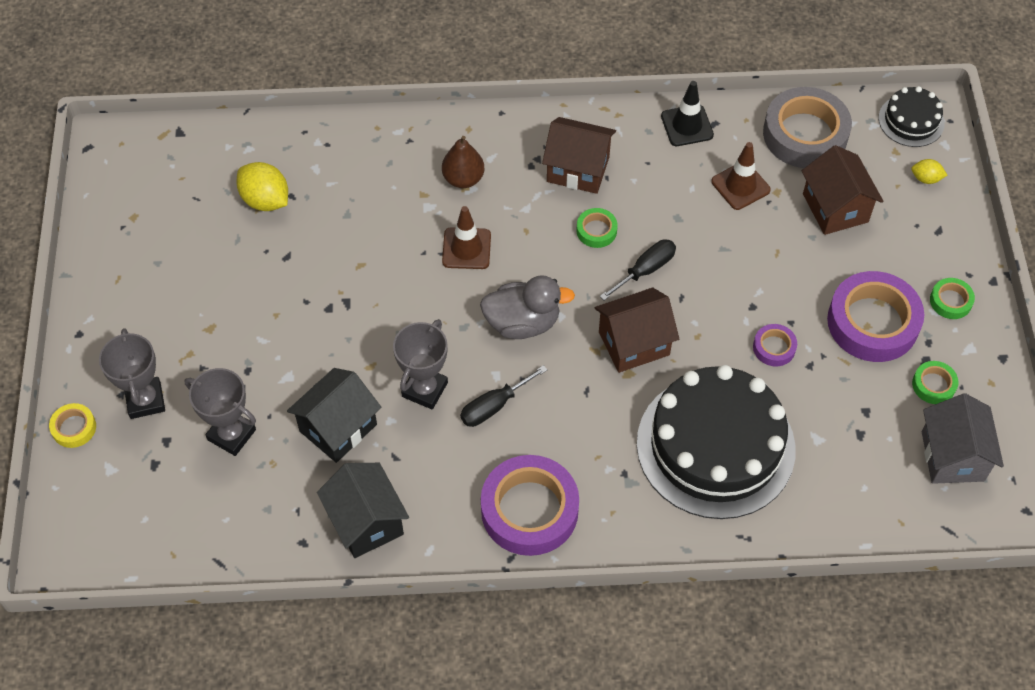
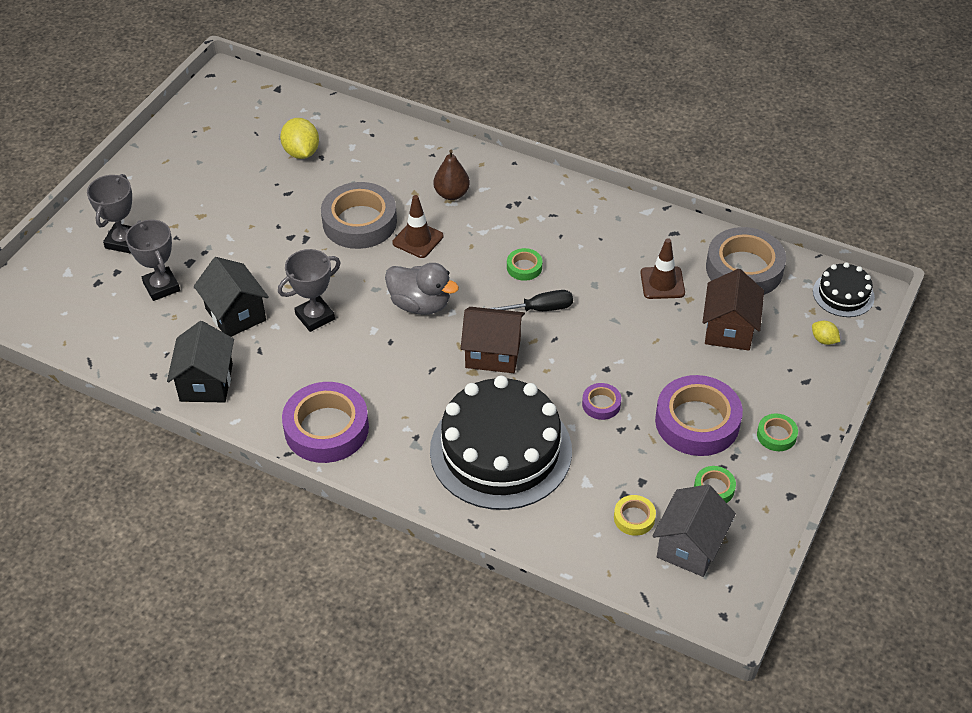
camera: 30 degrees right, 10 degrees down
yellow tape [49,403,96,448] -> yellow tape moved to [614,495,656,536]
black house [287,368,381,463] -> black house turned 75 degrees clockwise [194,257,269,337]
black screwdriver [460,365,548,427] -> none
brown house [542,117,616,194] -> none
black traffic cone [661,81,714,146] -> none
none -> grey tape [321,182,397,249]

